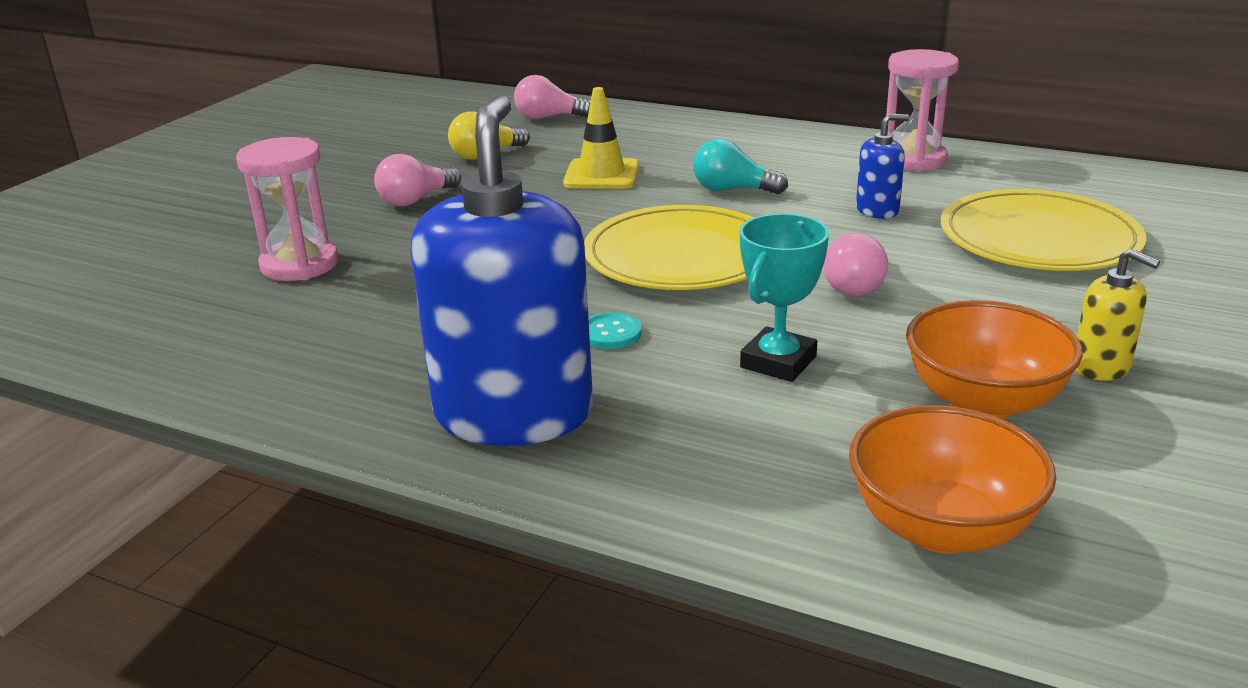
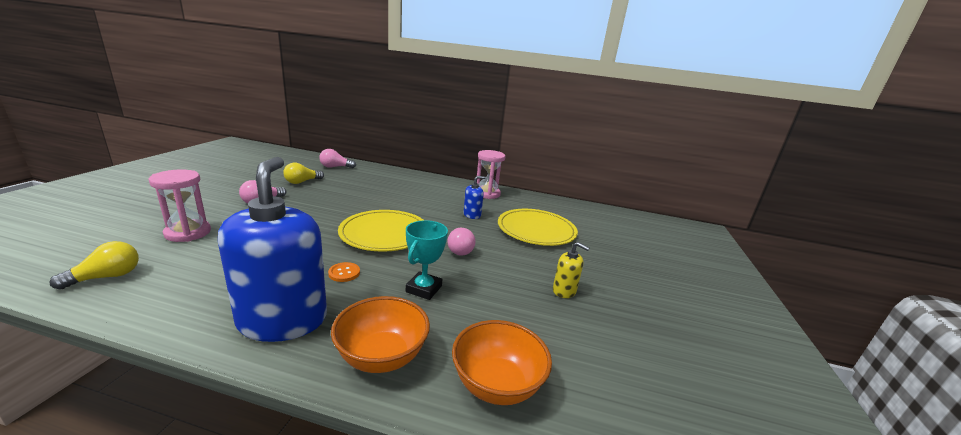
camera: 15 degrees left, 5 degrees down
yellow traffic cone [563,87,639,189] -> none
turquoise button [588,312,642,349] -> orange button [328,262,360,282]
turquoise light bulb [693,139,788,194] -> none
orange bowl [906,300,1083,419] -> orange bowl moved to [331,296,430,373]
none -> yellow light bulb [50,241,139,290]

